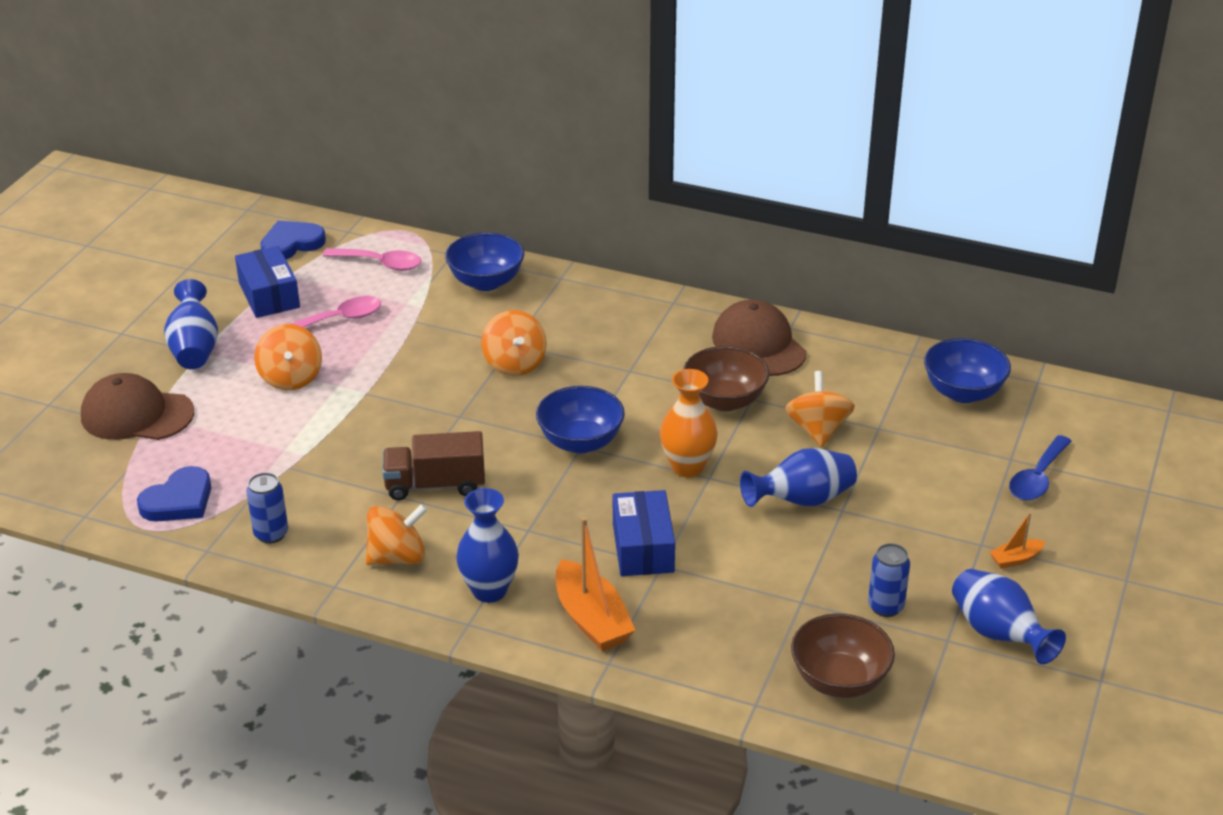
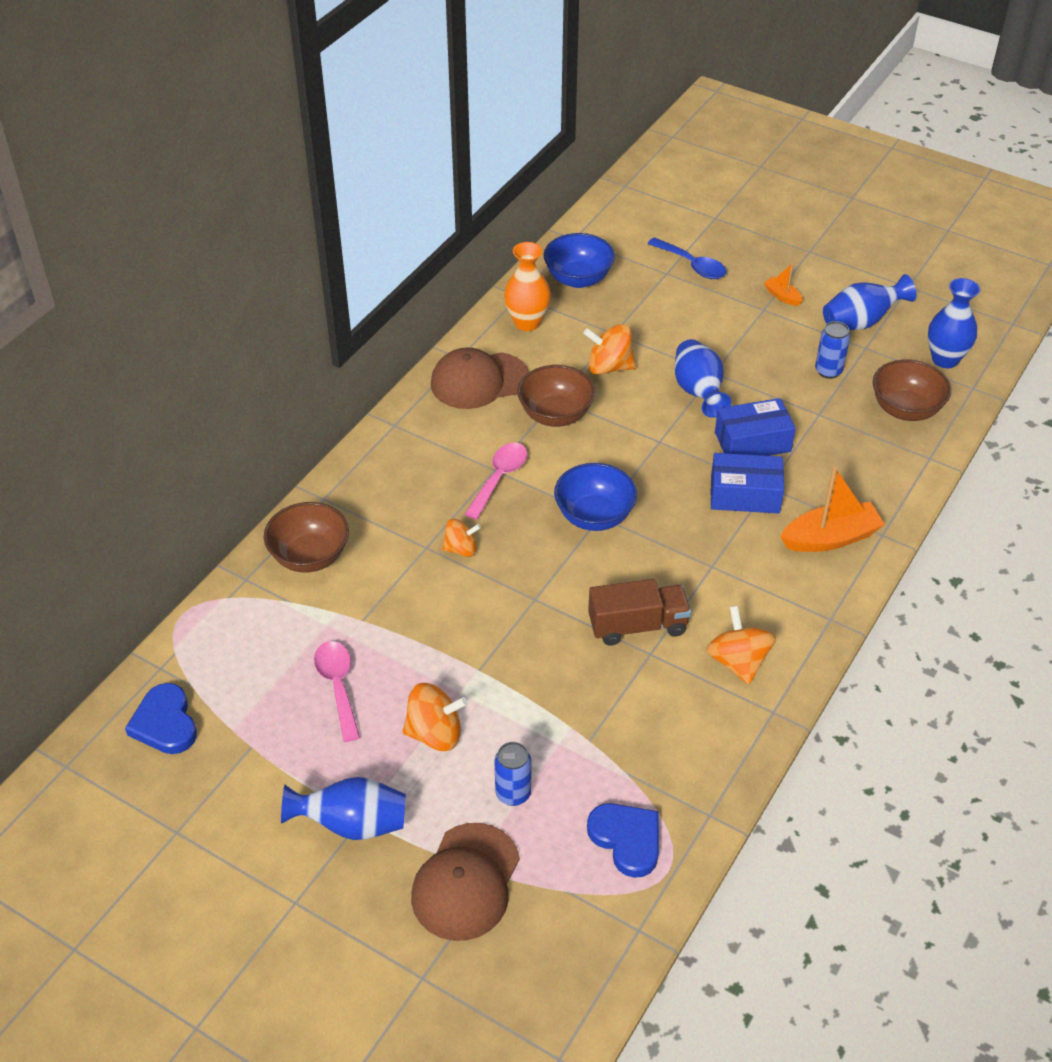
camera: 80 degrees left, 10 degrees up
blue box [235,246,300,318] -> blue box moved to [715,398,796,456]
blue can [246,472,288,544] -> blue can moved to [494,742,531,806]
pink spoon [323,248,422,271] -> pink spoon moved to [465,443,528,520]
brown truck [382,431,485,500] -> brown truck turned 105 degrees counterclockwise [588,579,691,646]
blue bowl [445,232,524,291] -> brown bowl [264,502,349,573]
blue vase [456,488,519,603] -> blue vase moved to [928,278,980,368]
orange spinning top [481,310,547,376] -> orange spinning top [442,519,481,557], size x0.66
orange vase [660,369,718,478] -> orange vase moved to [504,242,551,331]
orange boat [990,512,1046,569] -> orange boat turned 150 degrees clockwise [764,263,803,306]

